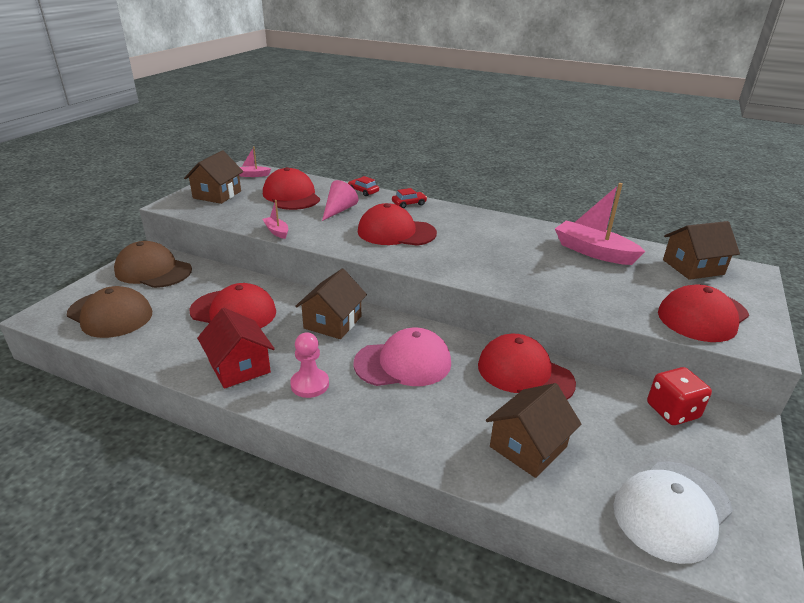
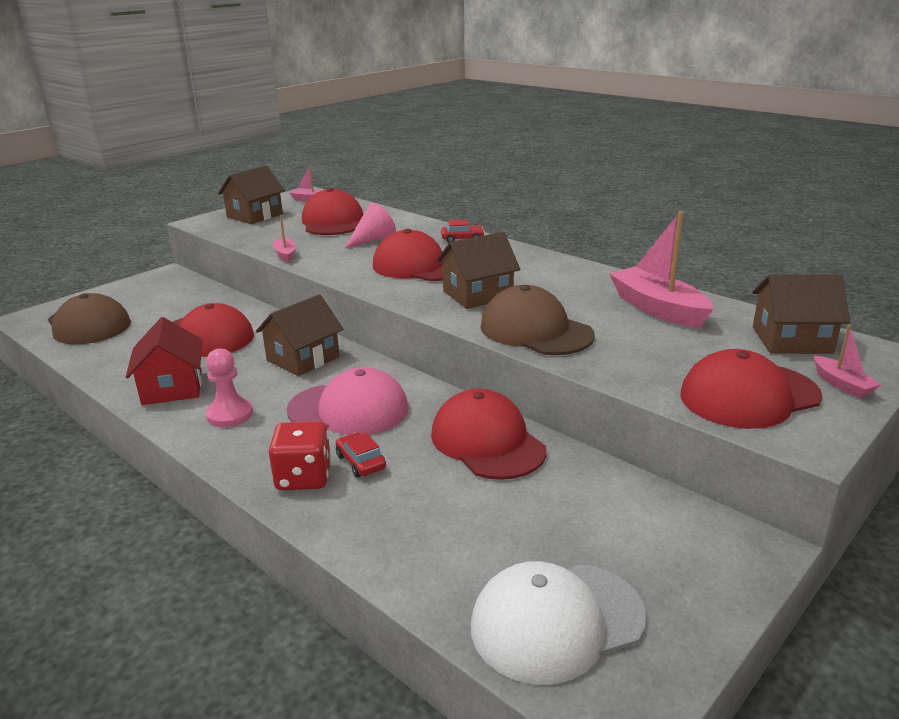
camera: 20 degrees right, 5 degrees down
brown cap [114,241,192,288] -> brown cap moved to [481,285,595,355]
red car [348,176,379,196] -> red car moved to [336,432,386,478]
brown house [486,383,581,478] -> brown house moved to [437,232,520,309]
red dice [647,367,712,425] -> red dice moved to [269,421,331,490]
none -> pink boat [814,325,881,398]

